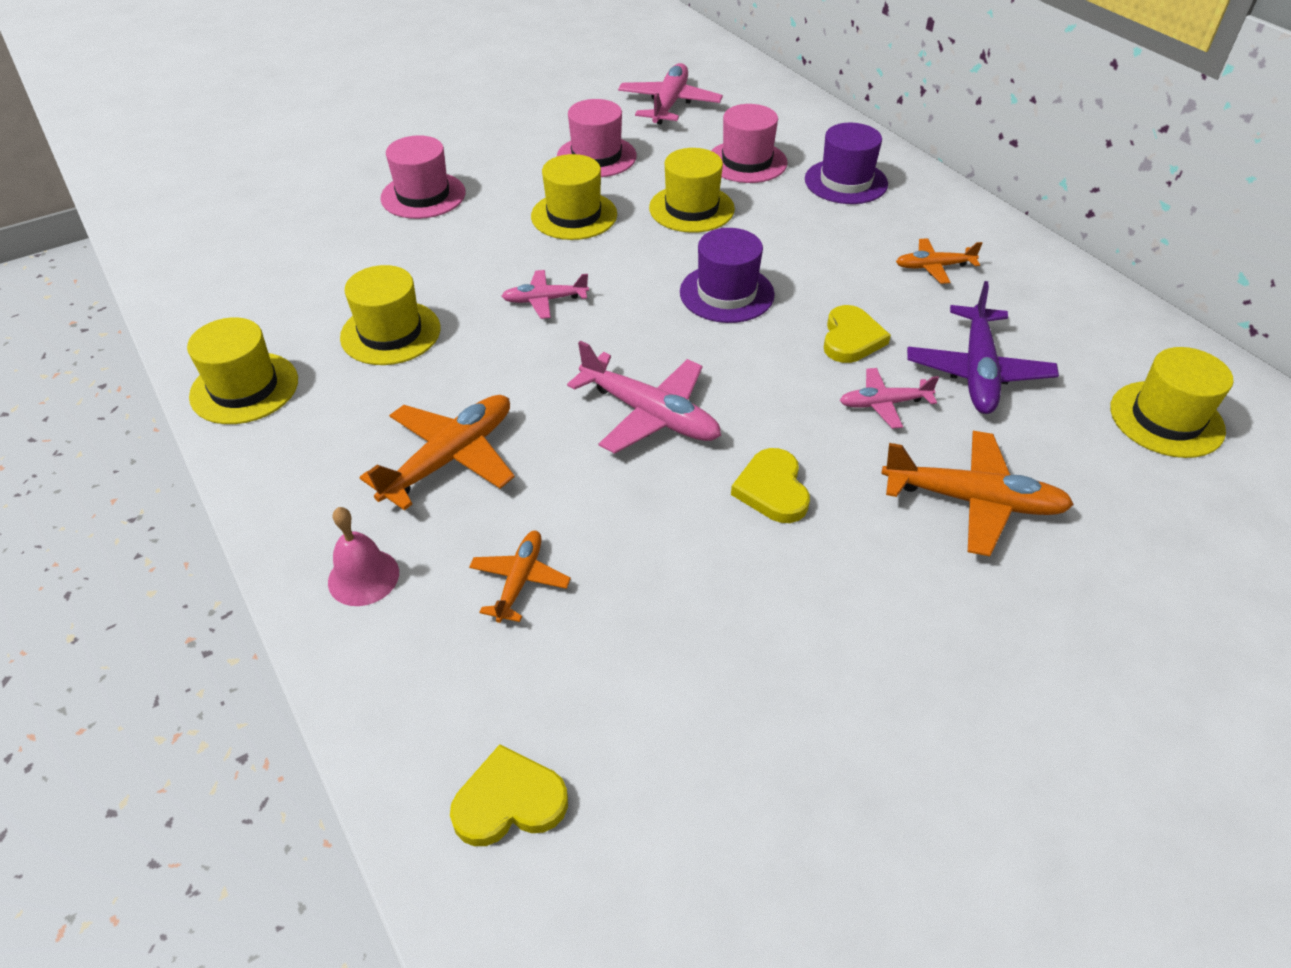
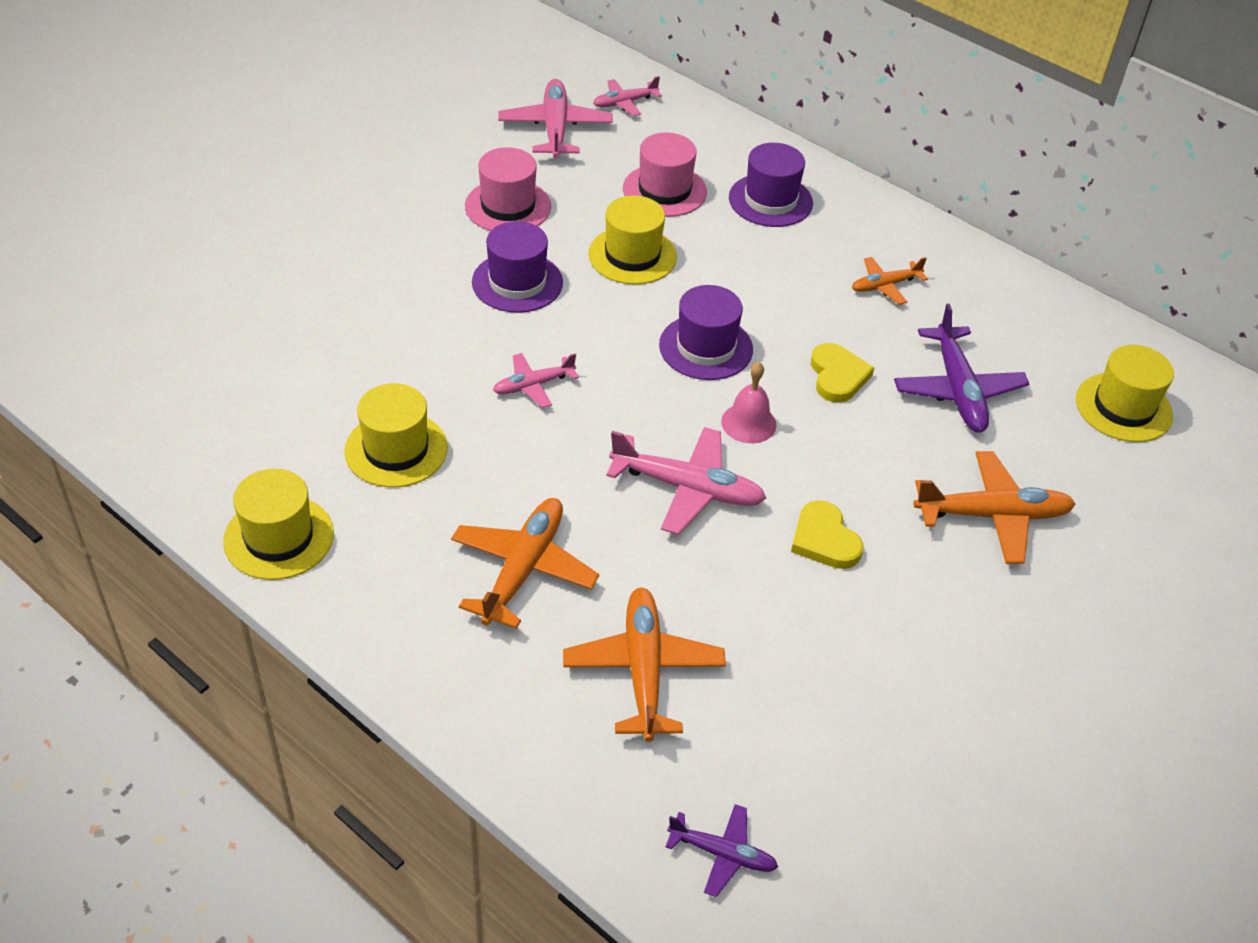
camera: 20 degrees left, 0 degrees up
pink bell [328,507,399,606] -> pink bell moved to [721,362,776,443]
pink hat [380,135,465,219] -> none
yellow heart [450,744,568,846] -> purple plane [666,804,778,897]
orange plane [469,531,571,623] -> orange plane [563,588,726,742], size x1.72
yellow hat [531,154,617,240] -> purple hat [472,221,563,313]
pink plane [839,368,939,429] -> pink plane moved to [593,76,662,116]

